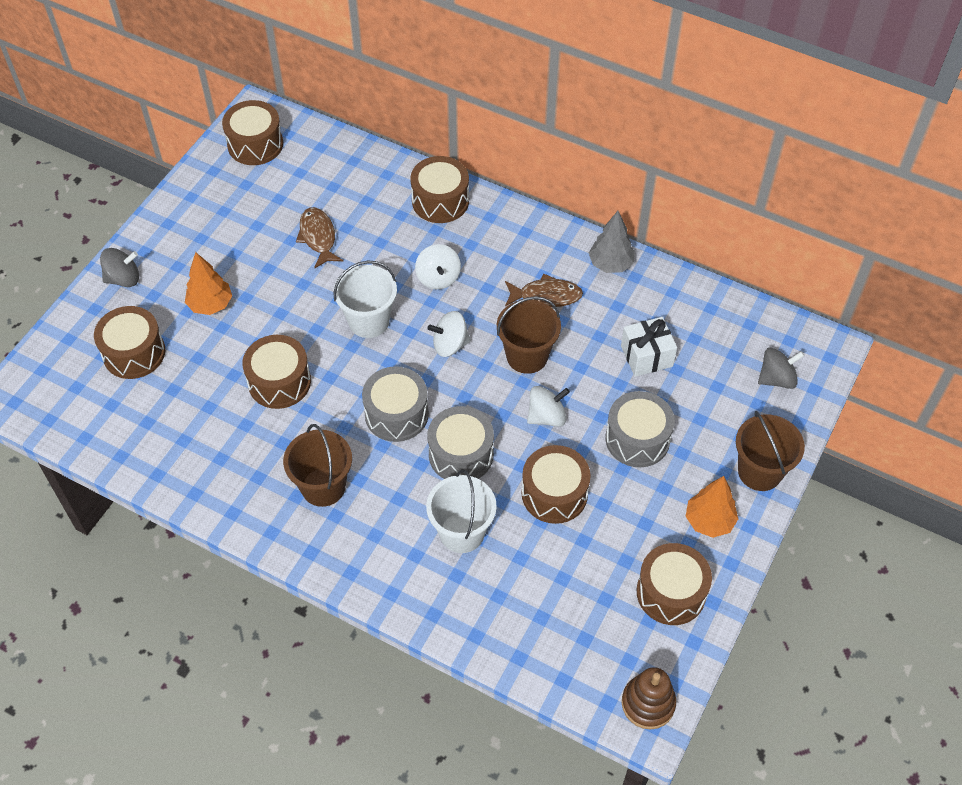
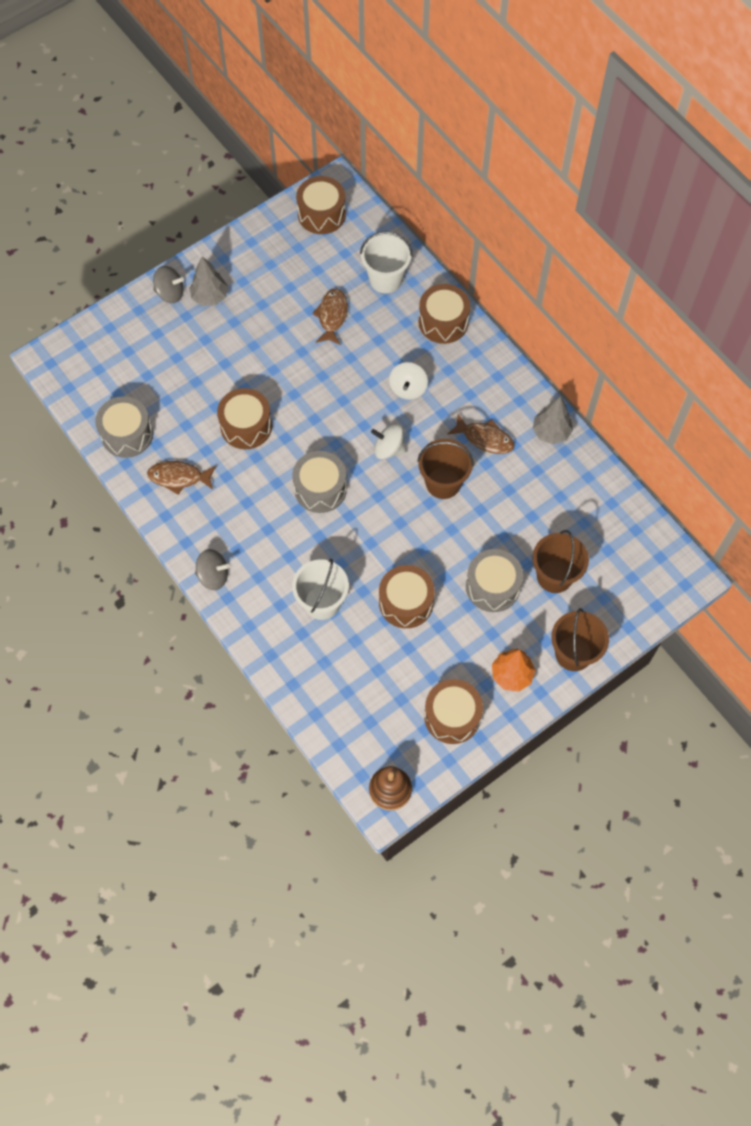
camera: 25 degrees right, 10 degrees up
brown drum [94,306,165,379] -> none
orange tree [185,252,232,315] -> none
brown bucket [283,424,352,507] -> brown bucket moved to [532,530,589,593]
white bucket [333,261,397,338] -> white bucket moved to [360,231,413,293]
grey drum [427,406,494,479] -> grey drum moved to [95,396,153,458]
white spinning top [527,386,570,427] -> none
white gift [621,317,677,377] -> none
grey spinning top [758,348,805,389] -> grey spinning top moved to [195,549,230,590]
none -> brown fish [147,461,216,495]
none -> grey tree [189,256,228,306]

